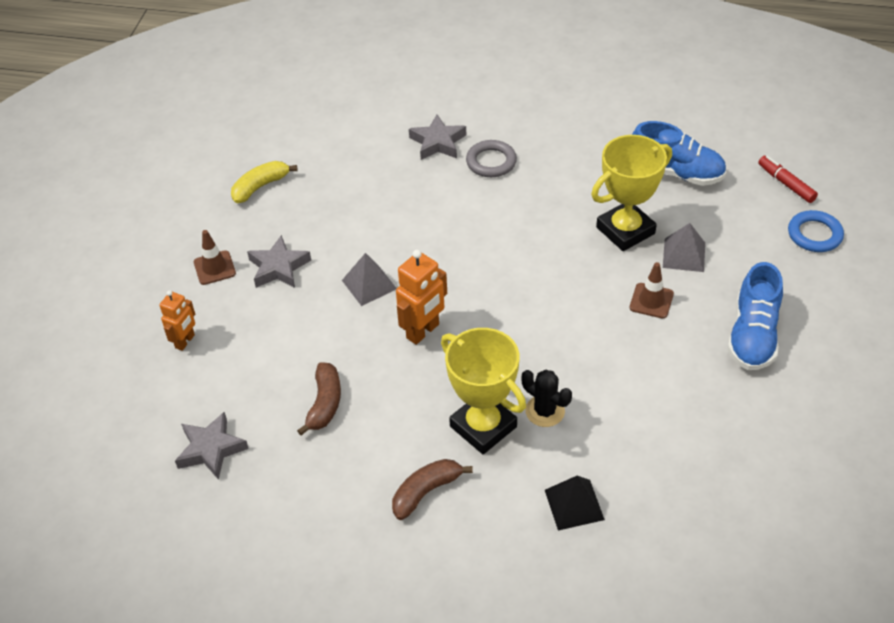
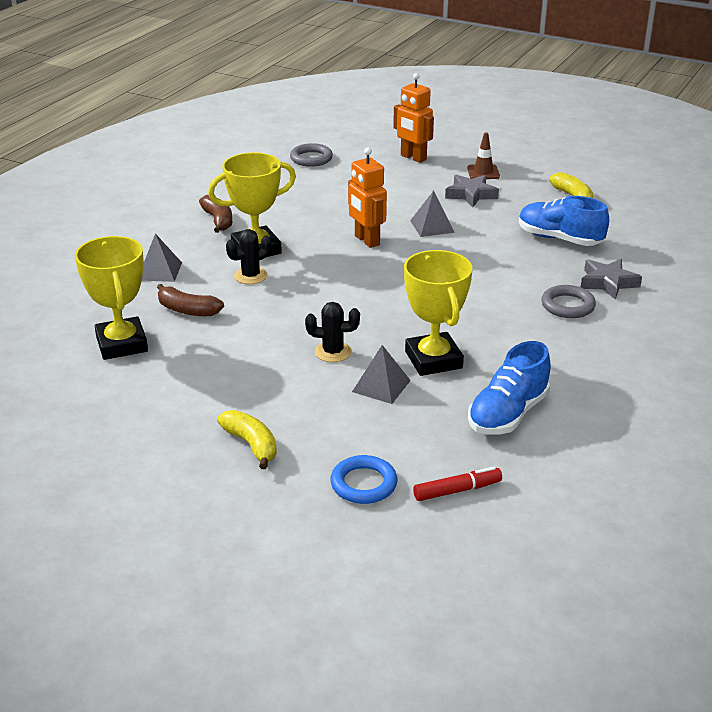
camera: 105 degrees right, 15 degrees down
orange robot [160,290,195,351] -> orange robot [393,73,434,163], size x1.54
grey star [175,412,249,480] -> grey ring [290,143,333,167]
brown banana [297,362,341,436] -> brown banana moved to [157,284,224,316]
black pyramid [545,476,605,531] -> grey pyramid [142,233,182,282]
brown traffic cone [630,262,674,318] -> black cactus [305,302,360,362]
blue shoe [727,262,783,370] -> blue shoe moved to [519,196,609,246]
none -> yellow trophy [75,236,148,360]
none -> yellow banana [217,410,277,469]

